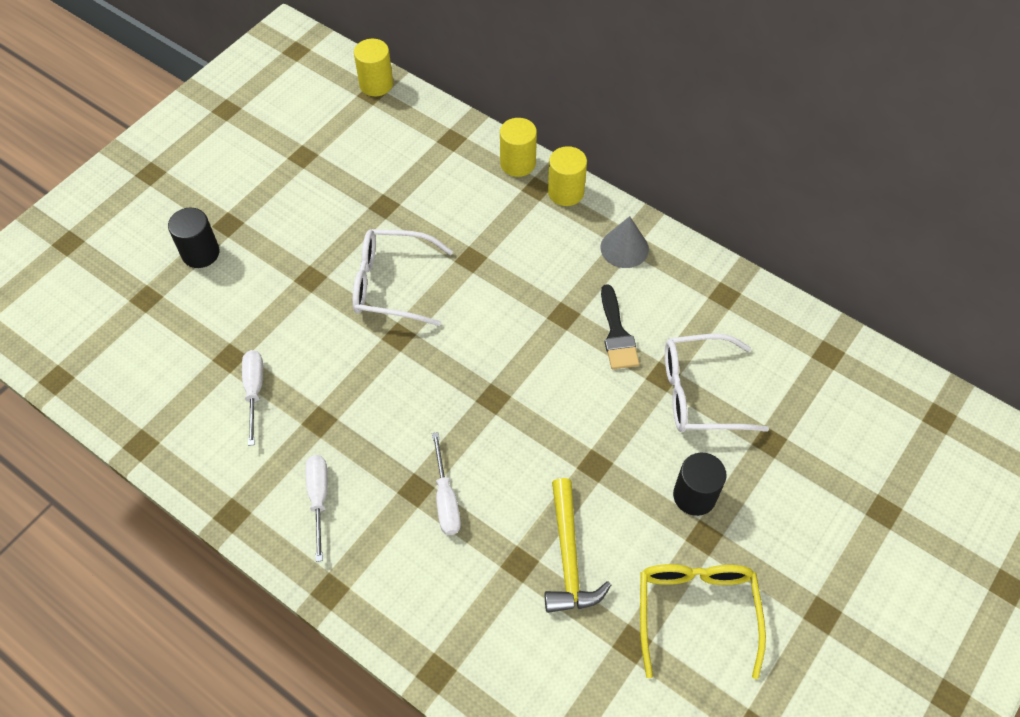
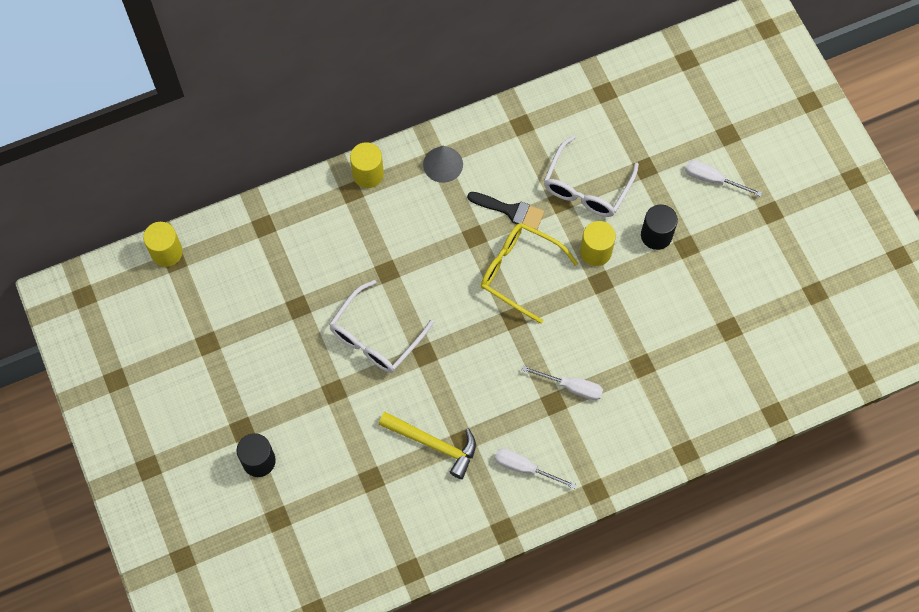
camera: 60 degrees left, 10 degrees up
white screwdriver [242,350,263,446] -> white screwdriver moved to [685,160,762,197]
yellow cylinder [500,118,537,177] -> yellow cylinder moved to [580,221,616,266]
yellow hammer [545,478,611,613] -> yellow hammer moved to [379,412,476,479]
yellow glasses [640,564,766,679] -> yellow glasses moved to [481,223,578,324]

